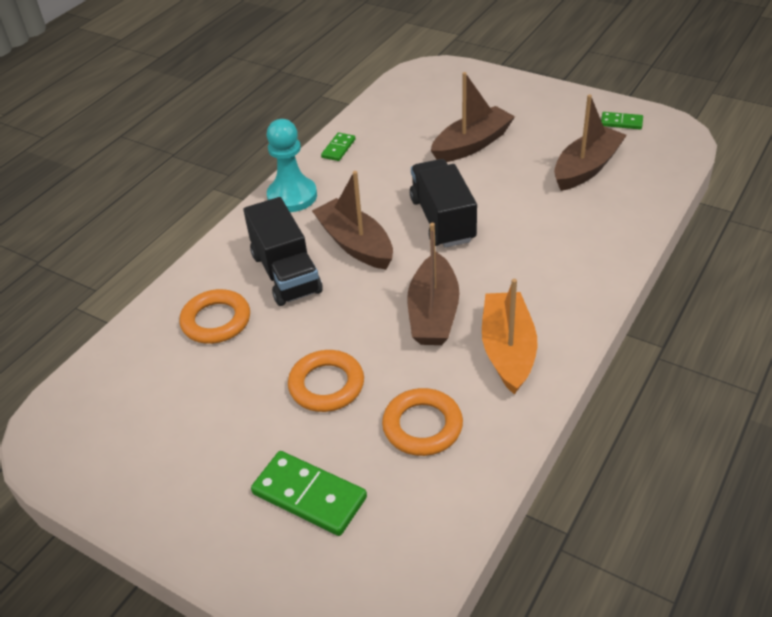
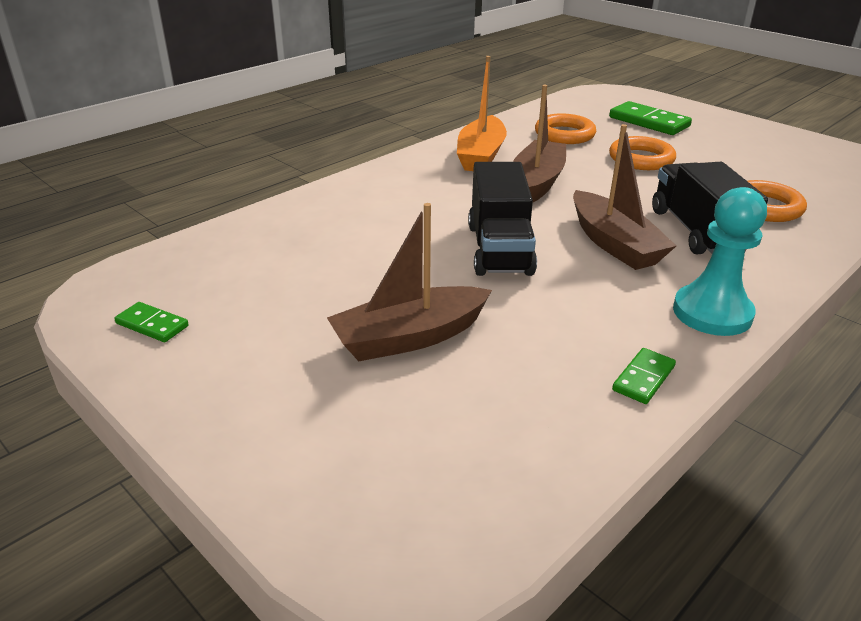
camera: 170 degrees left, 10 degrees down
brown boat [554,95,627,191] -> none

